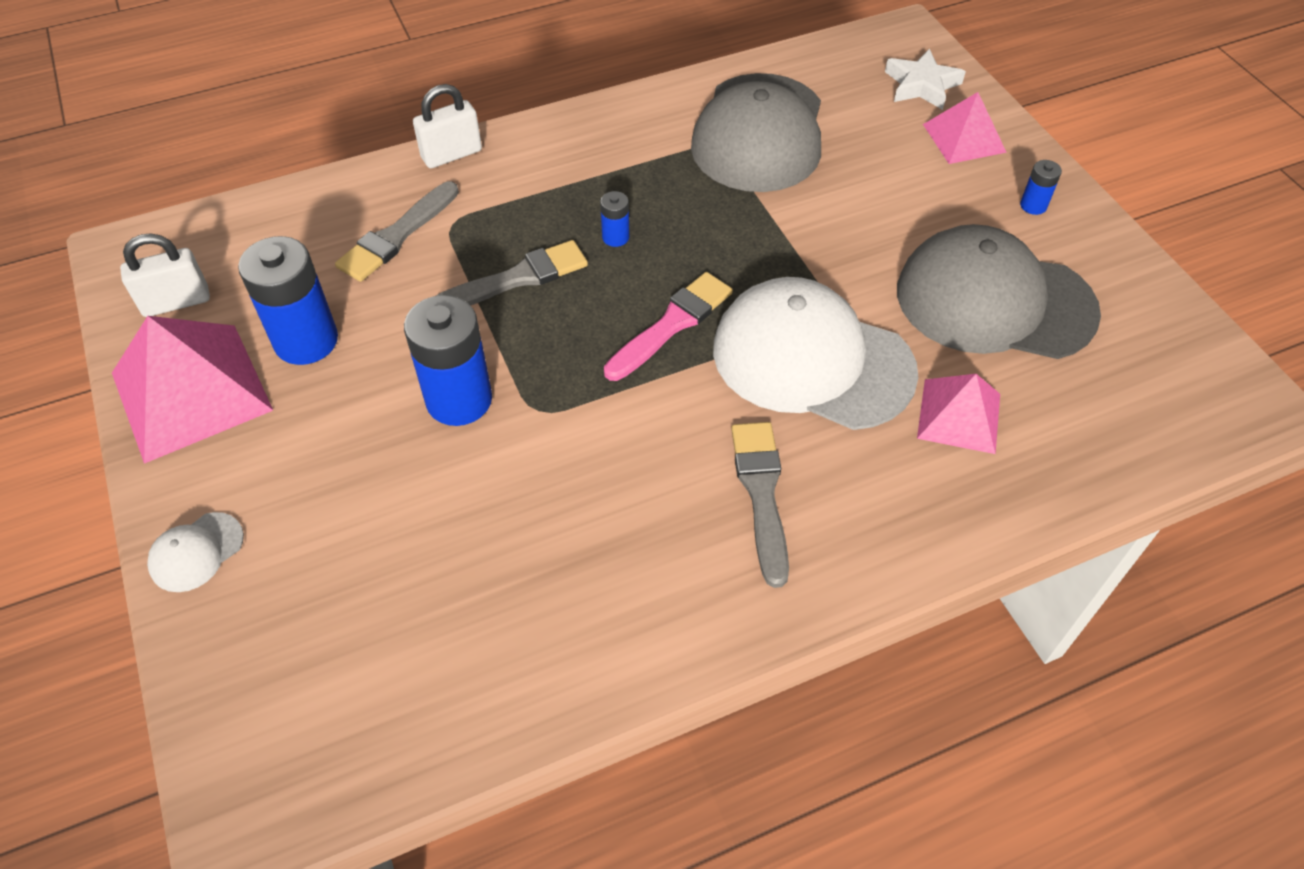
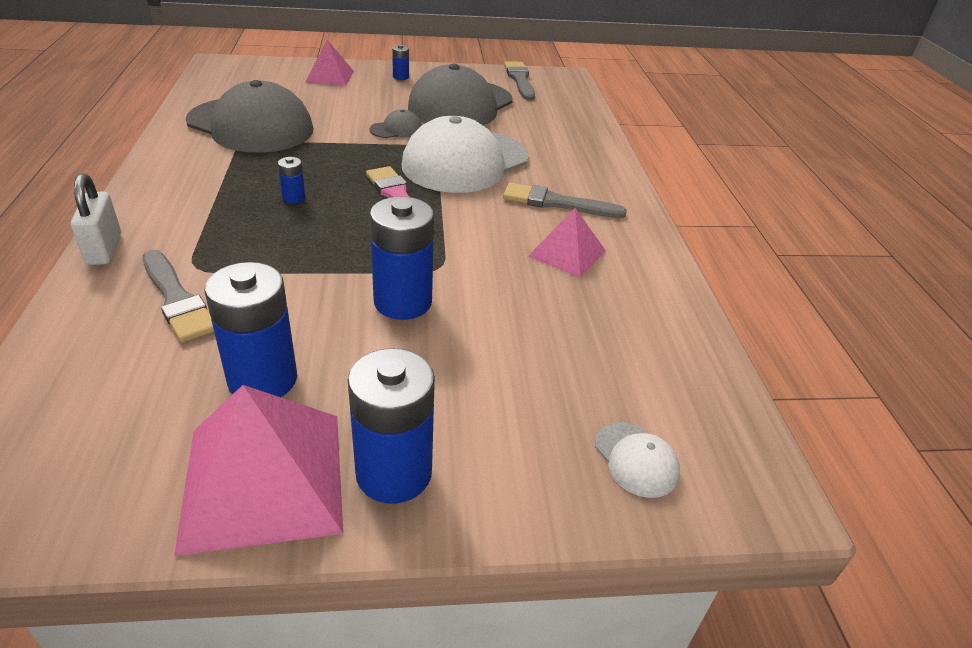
camera: 75 degrees left, 15 degrees down
white padlock [120,233,210,317] -> none
white cap [147,512,244,592] -> white cap moved to [595,422,680,498]
grey brush [436,240,588,306] -> grey brush moved to [504,61,535,100]
white star [885,48,966,110] -> none
pink pyramid [917,374,1000,454] -> pink pyramid moved to [528,208,606,278]
none -> blue battery [348,348,435,504]
none -> grey cap [370,109,422,138]

